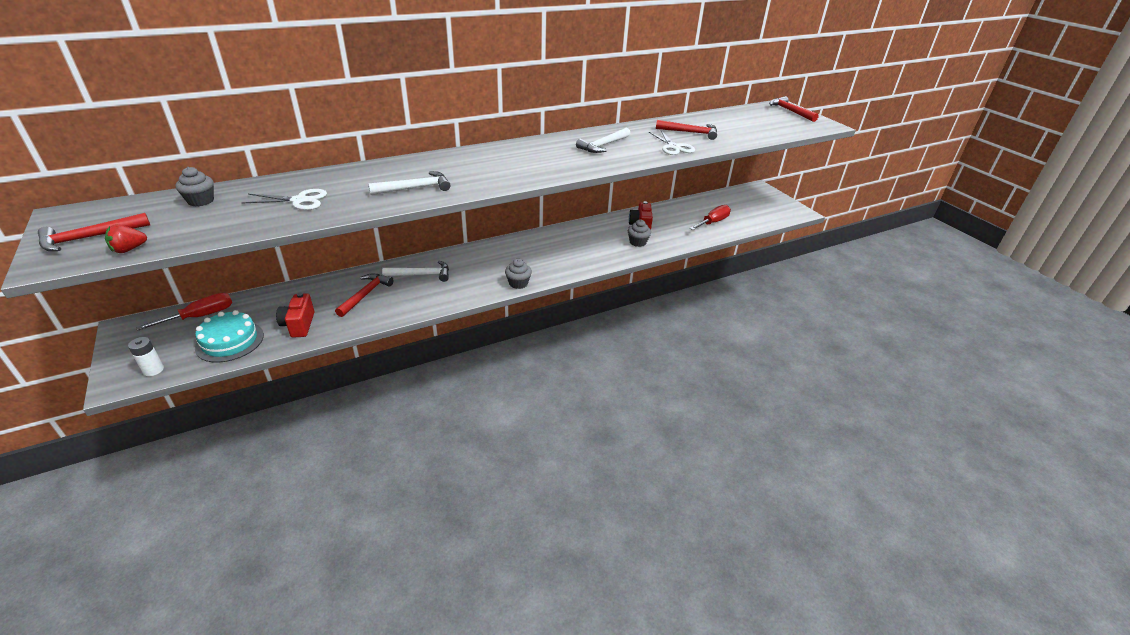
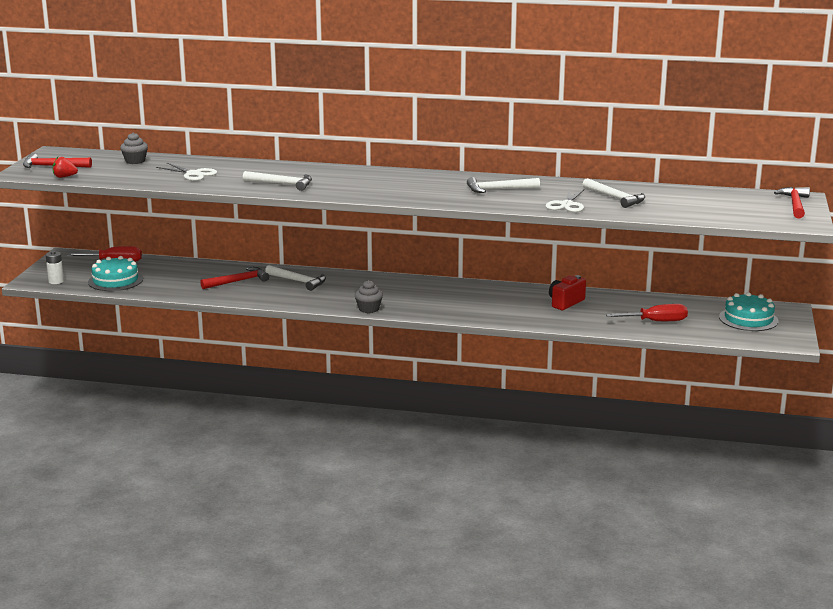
camera: 40 degrees right, 15 degrees down
red camera [276,293,315,338] -> none
grey cupcake [628,220,651,247] -> none
red hammer [656,120,717,140] -> white hammer [583,178,645,208]
none -> turquoise cake [719,292,778,331]

